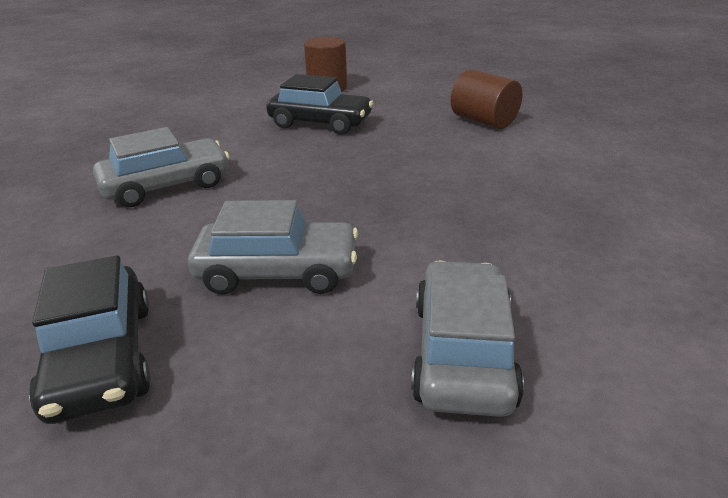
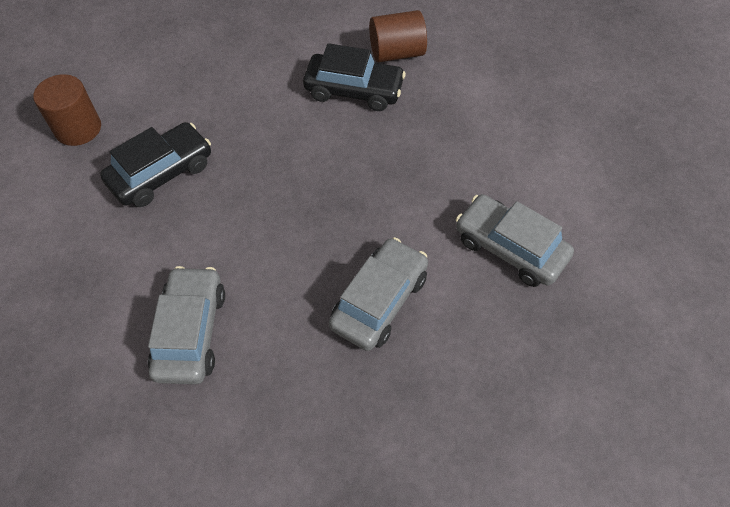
camera: 60 degrees left, 25 degrees up
black car [29,255,151,424] -> black car moved to [303,43,406,111]
brown cylinder [451,69,523,129] -> brown cylinder moved to [369,10,427,62]

